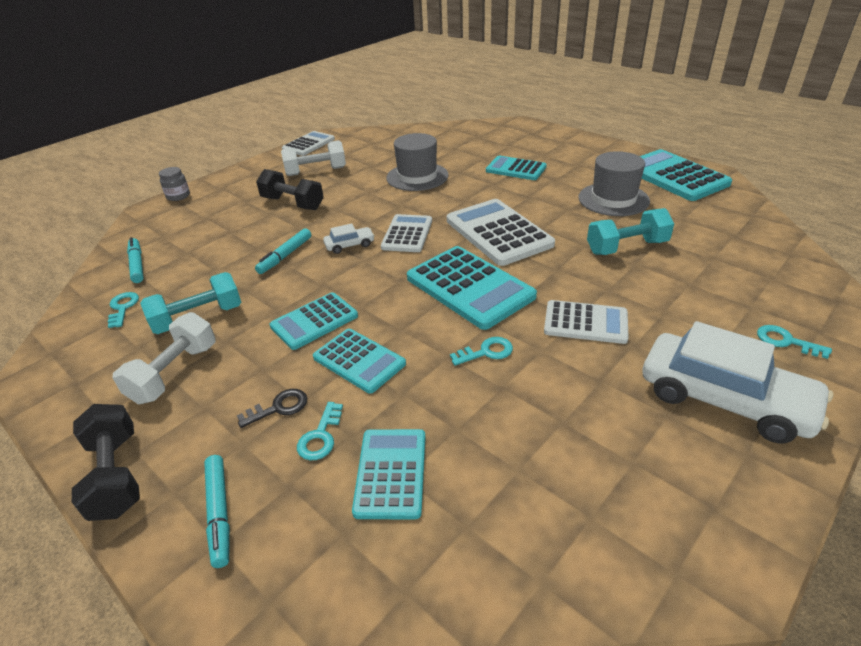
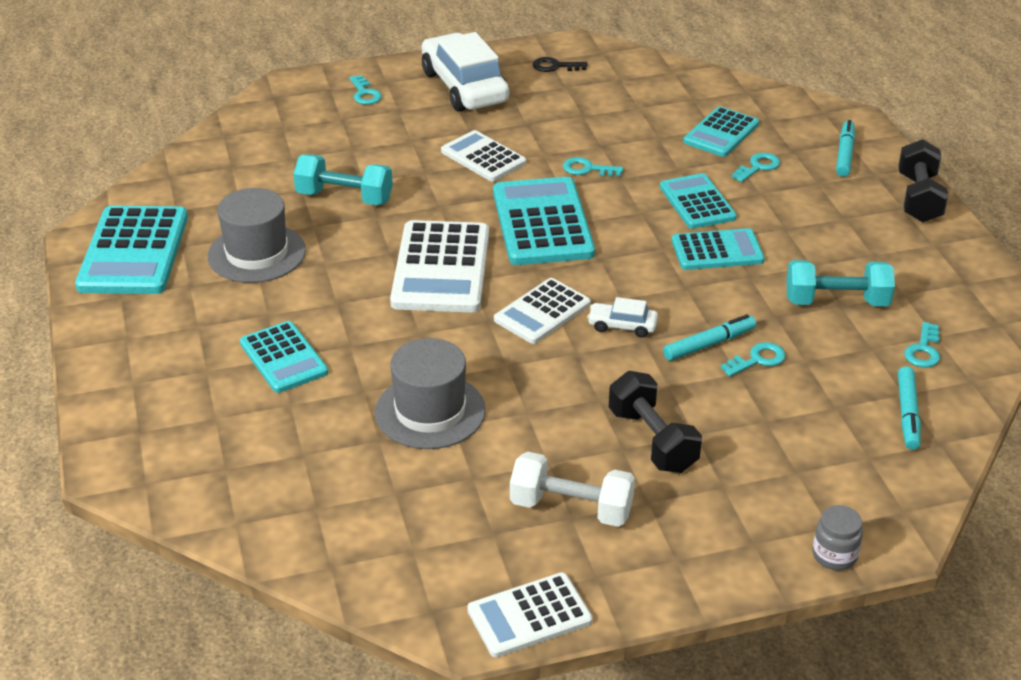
camera: 150 degrees left, 0 degrees up
white dumbbell [113,312,216,404] -> none
black key [237,389,307,428] -> black key moved to [532,57,588,72]
none -> turquoise key [721,342,786,377]

